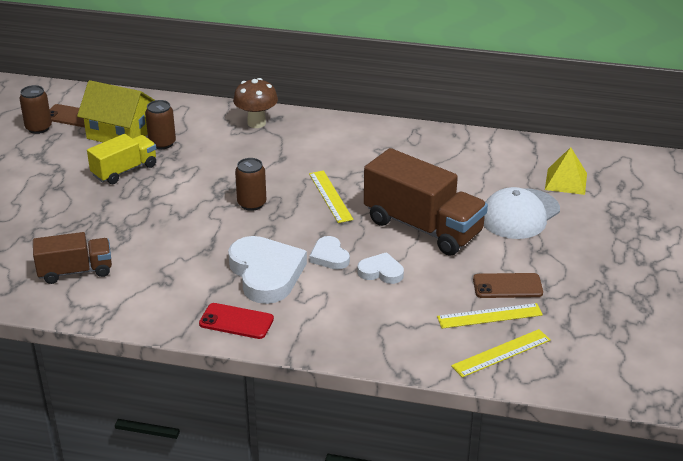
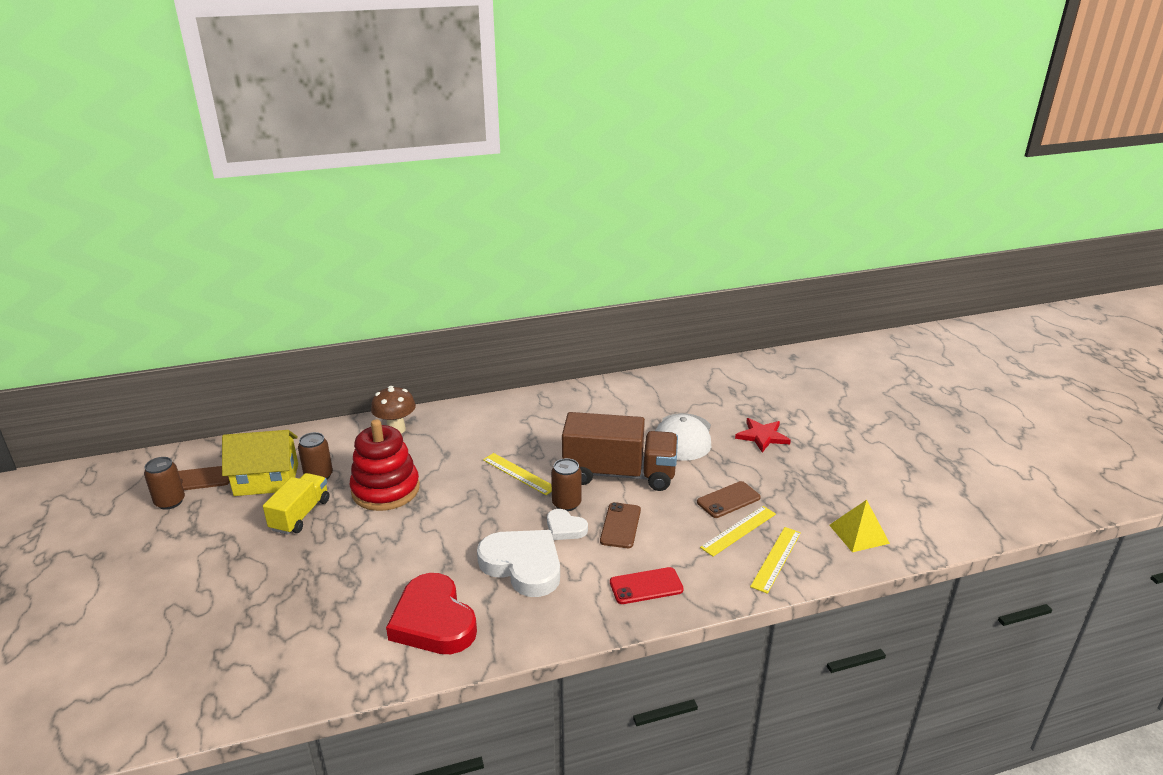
camera: 30 degrees left, 5 degrees down
brown truck [33,232,112,284] -> none
red phone [199,303,274,339] -> red phone moved to [610,567,684,604]
brown can [235,158,266,211] -> brown can moved to [551,458,581,511]
white heart [357,252,404,284] -> brown phone [600,502,641,548]
yellow pyramid [545,147,587,195] -> yellow pyramid moved to [829,500,890,552]
none -> red stacking toy [350,419,420,511]
none -> red heart [386,573,477,654]
none -> red star [735,418,791,452]

